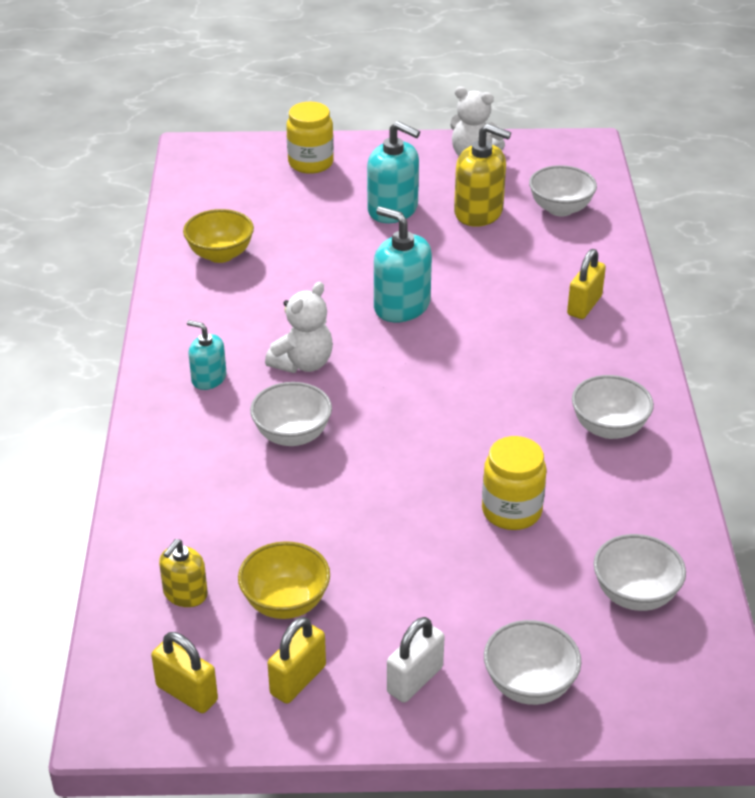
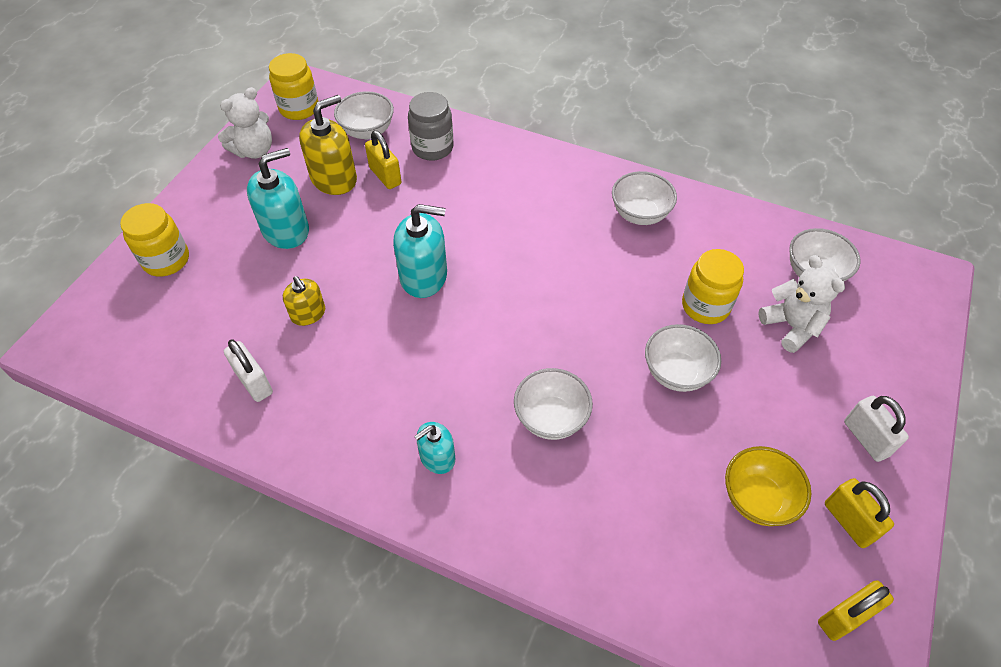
camera: 65 degrees left, 15 degrees up
yellow soap dispenser [159,539,208,607] -> yellow soap dispenser moved to [283,276,325,326]
yellow bowl [183,209,254,263] -> white padlock [224,339,273,402]
white teddy bear [265,282,333,373] -> white teddy bear moved to [758,255,845,353]
turquoise soap dispenser [374,206,432,322] -> turquoise soap dispenser turned 150 degrees counterclockwise [393,204,447,298]
white bowl [484,620,581,705] -> white bowl moved to [645,324,721,392]
yellow padlock [567,249,606,319] -> yellow padlock moved to [365,130,402,189]
none -> yellow jar [269,53,319,120]
none -> grey jar [408,92,453,161]

